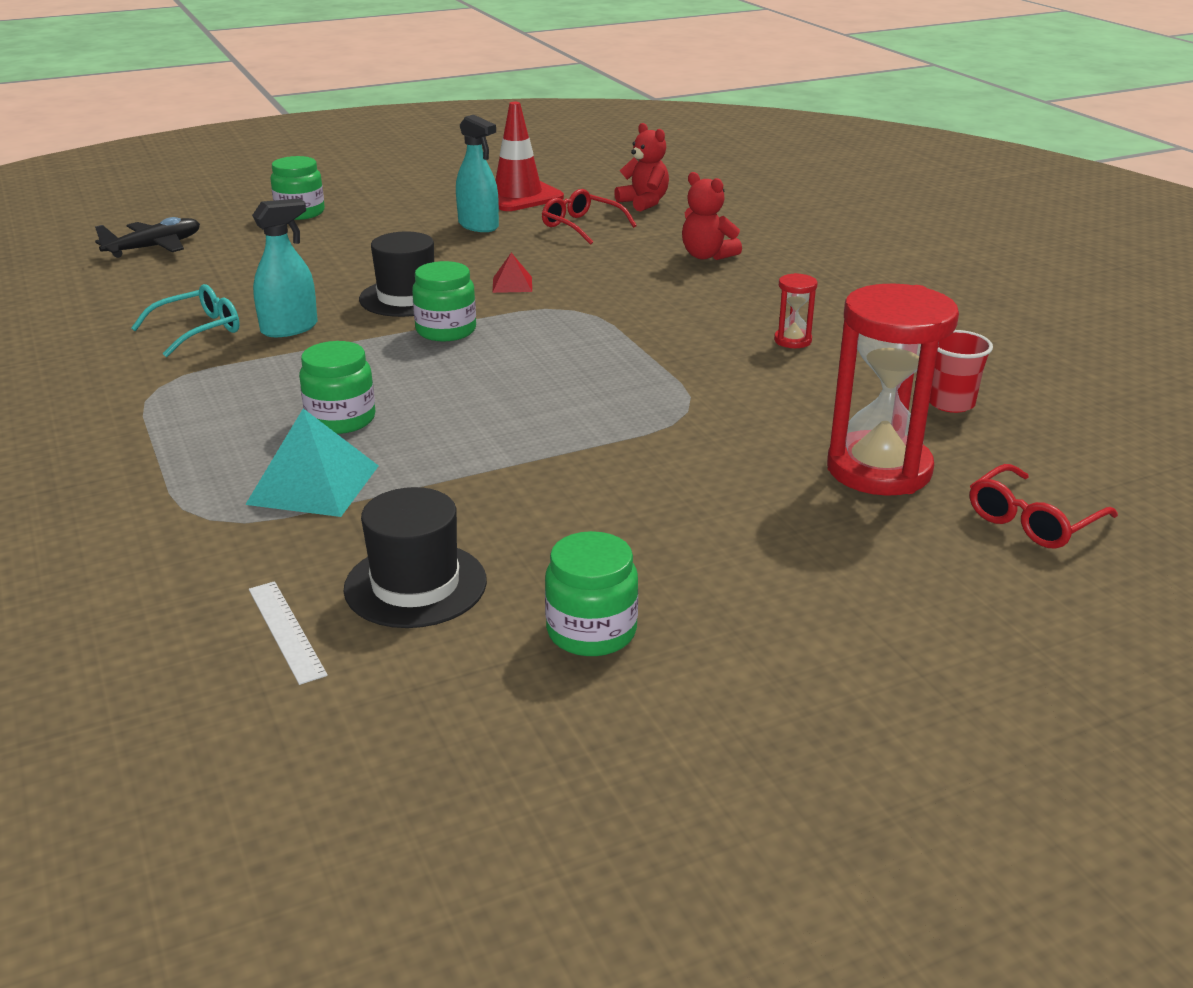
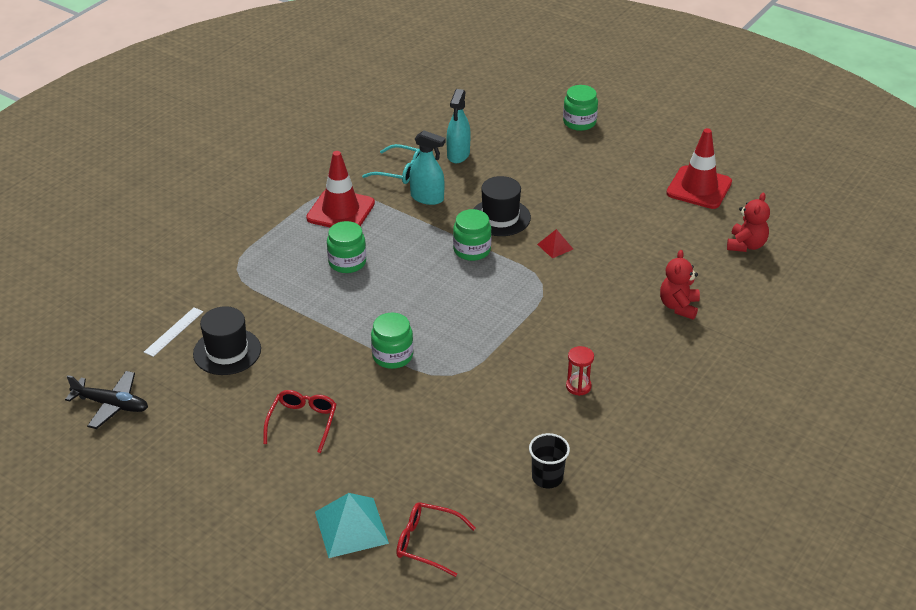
camera: 60 degrees right, 10 degrees up
black plane [95,217,200,258] -> black plane moved to [65,371,148,429]
turquoise pyramid [245,408,379,517] -> turquoise pyramid moved to [315,493,389,558]
turquoise spray bottle [456,115,499,232] -> turquoise spray bottle moved to [447,89,471,163]
red glasses [542,189,637,245] -> red glasses moved to [263,390,337,453]
green jar [545,531,638,656] -> green jar moved to [371,313,413,369]
red hourglass [827,283,959,496] -> none
red cup [929,330,993,413] -> black cup [529,433,570,488]
none -> red traffic cone [306,151,375,228]

